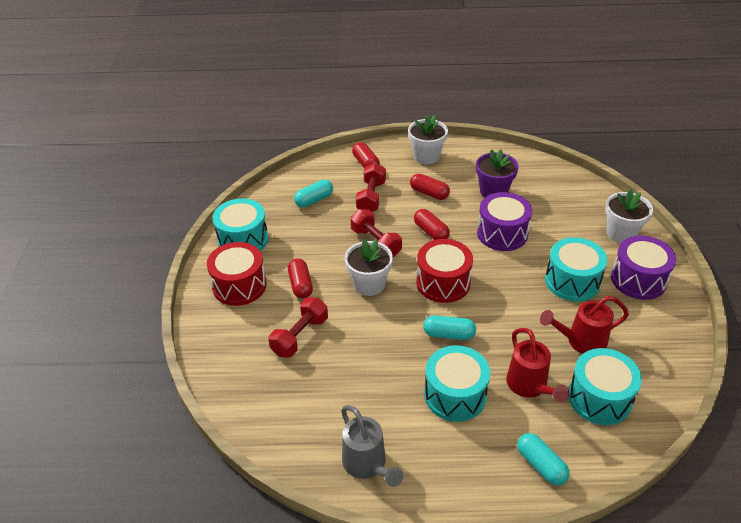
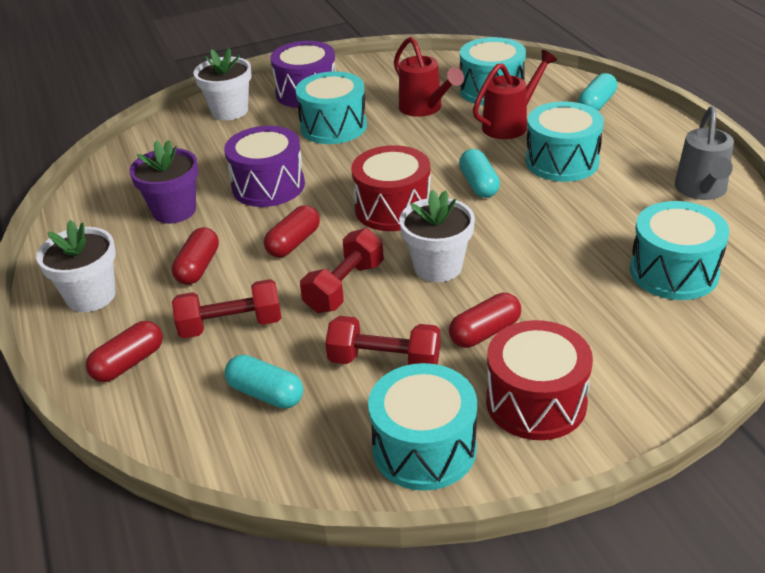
camera: 110 degrees left, 5 degrees down
red dumbbell [268,297,328,358] -> red dumbbell moved to [325,316,441,365]
grey watering can [341,405,403,487] -> grey watering can turned 150 degrees clockwise [675,106,734,200]
none -> turquoise drum [630,201,730,300]

